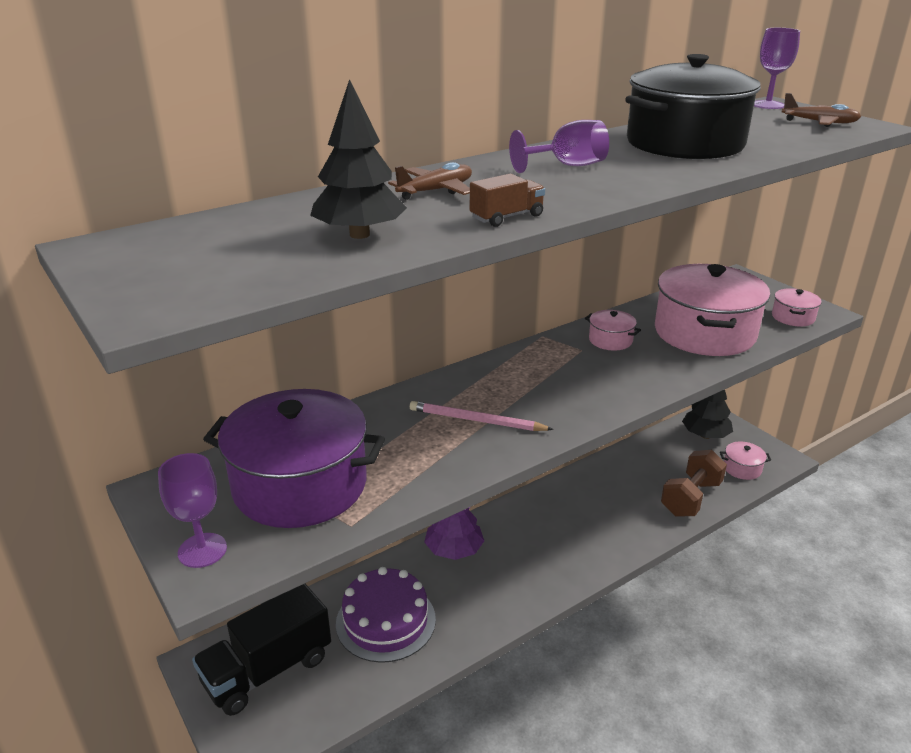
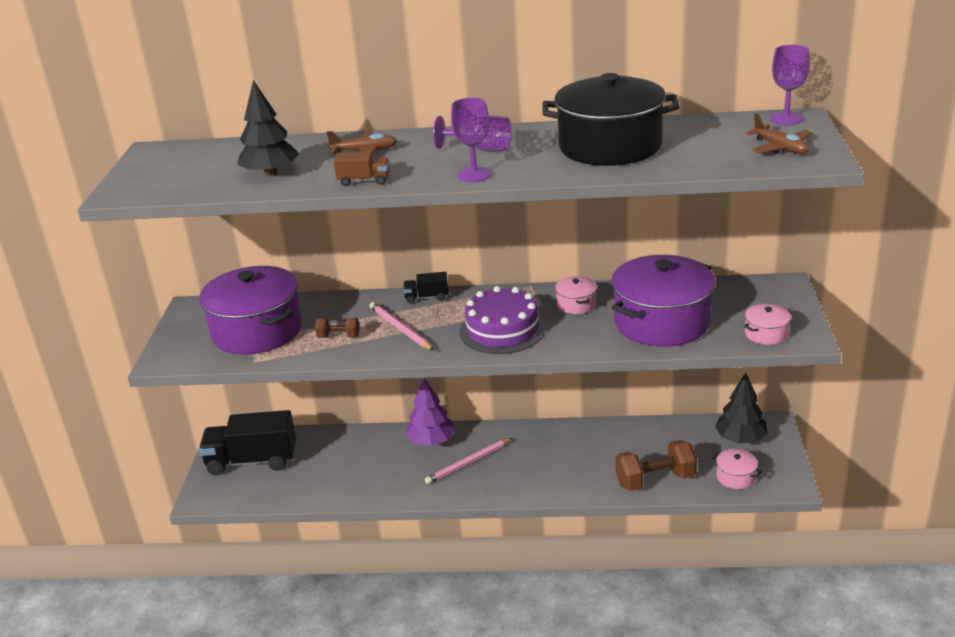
camera: 40 degrees right, 0 degrees up
purple goblet [158,453,227,568] -> purple goblet moved to [451,98,491,182]
purple cake [336,567,436,663] -> purple cake moved to [460,286,546,354]
pink pot [655,264,770,356] -> purple pot [611,255,715,347]
none -> brown dumbbell [315,318,360,338]
none -> black truck [404,272,449,304]
none -> pink pencil [425,438,513,484]

